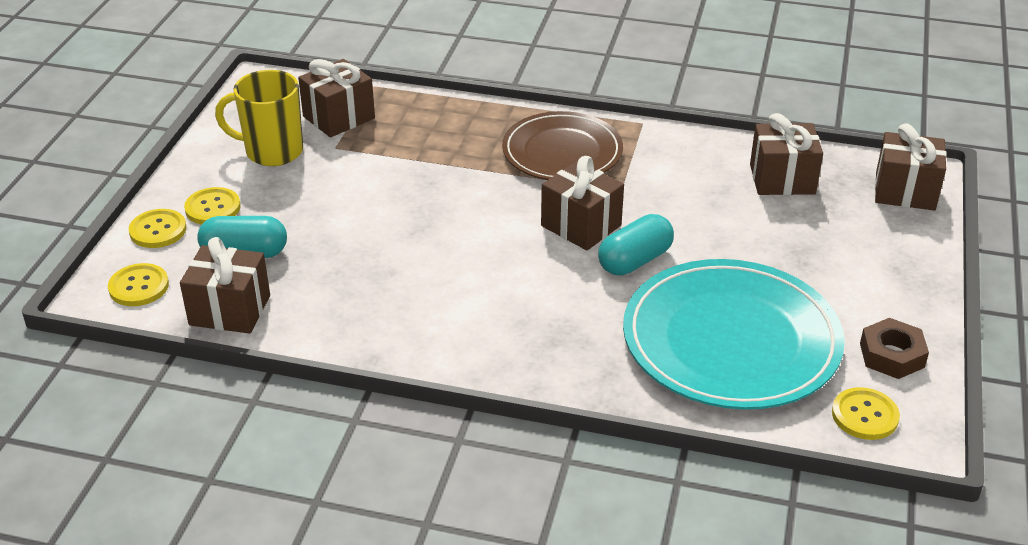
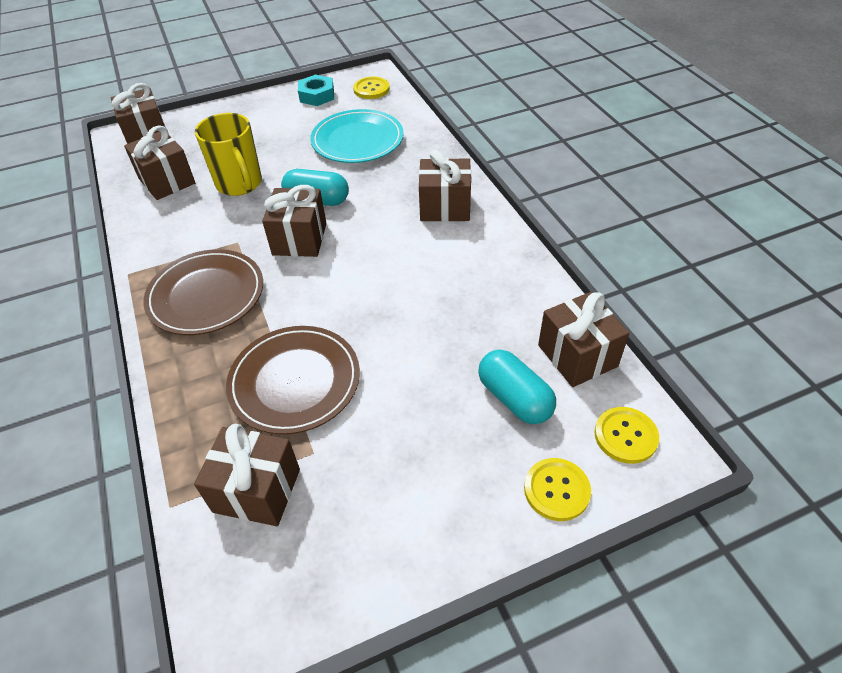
camera: 125 degrees left, 10 degrees up
yellow button [184,187,241,225] -> none
yellow mug [215,70,303,166] -> yellow mug moved to [195,113,262,196]
turquoise plate [623,259,845,410] -> turquoise plate [310,109,404,163], size x0.66
brown nut [860,318,929,379] -> turquoise nut [298,75,334,106]
none -> brown plate [226,326,360,434]
none -> brown gift [419,150,471,222]

